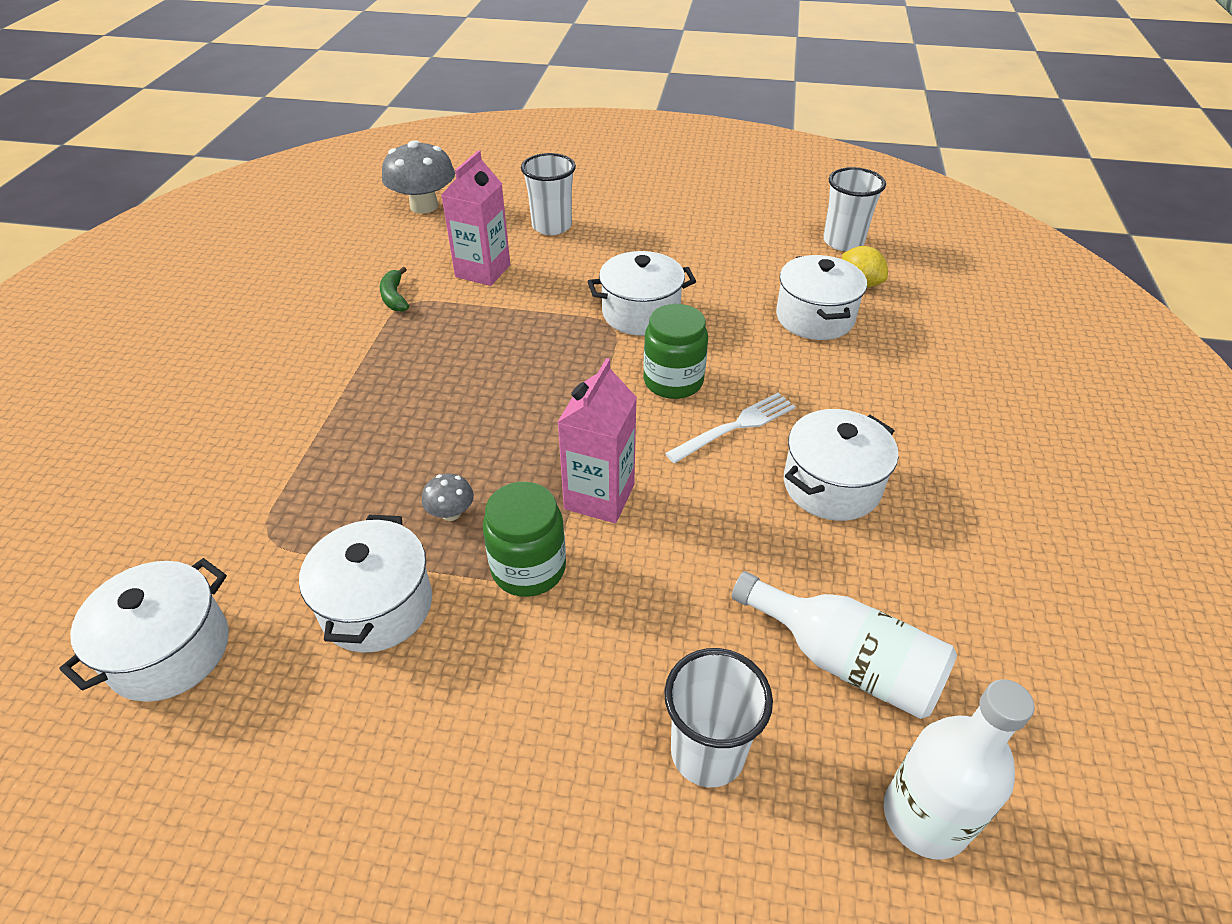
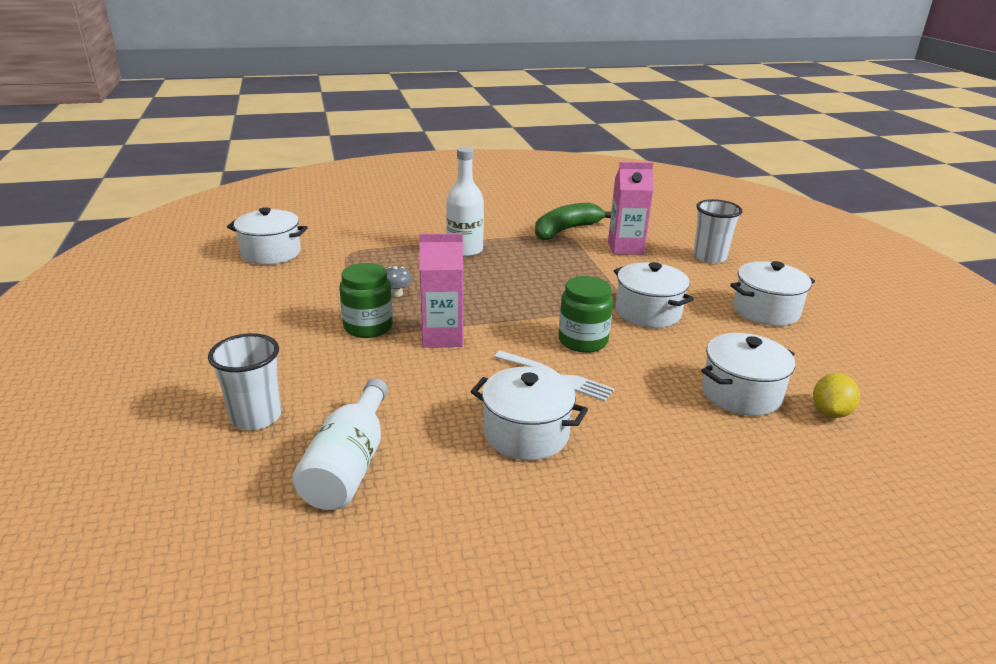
camera: 65 degrees right, 15 degrees down
white pot [299,515,432,653] -> white pot moved to [730,261,815,326]
green banana [380,267,409,312] -> green banana [535,203,611,240], size x1.96
grey mushroom [382,140,455,214] -> none
white cup [823,167,886,251] -> none
white bottle [884,679,1035,860] -> white bottle moved to [446,147,484,257]

